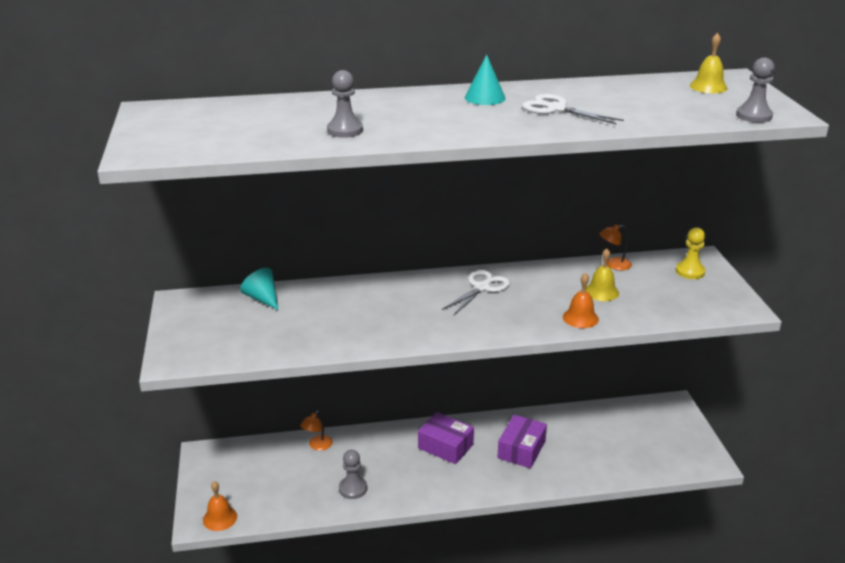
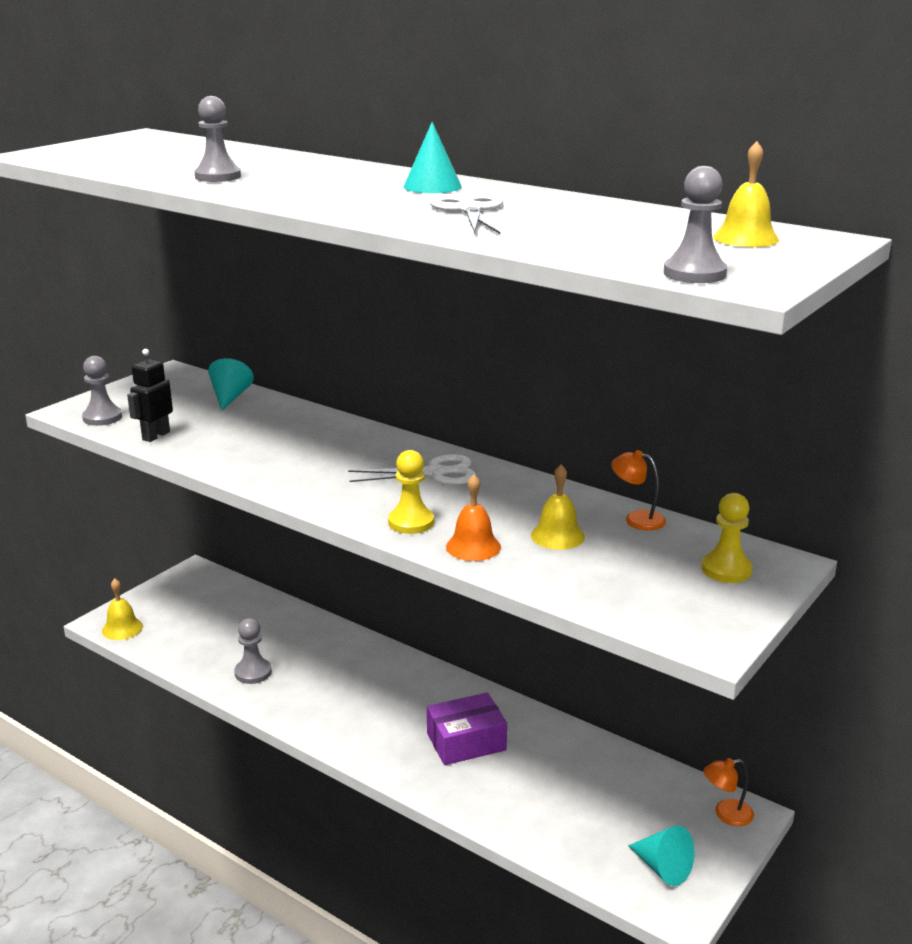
camera: 45 degrees right, 5 degrees down
orange bell [203,481,237,531] -> yellow bell [102,579,143,640]
orange lamp [300,411,333,451] -> orange lamp moved to [703,758,754,826]
purple box [418,412,474,464] -> none
none -> grey pawn [82,356,122,426]
none -> black robot [127,349,173,442]
none -> yellow pawn [388,450,434,534]
none -> turquoise cone [628,825,695,886]

